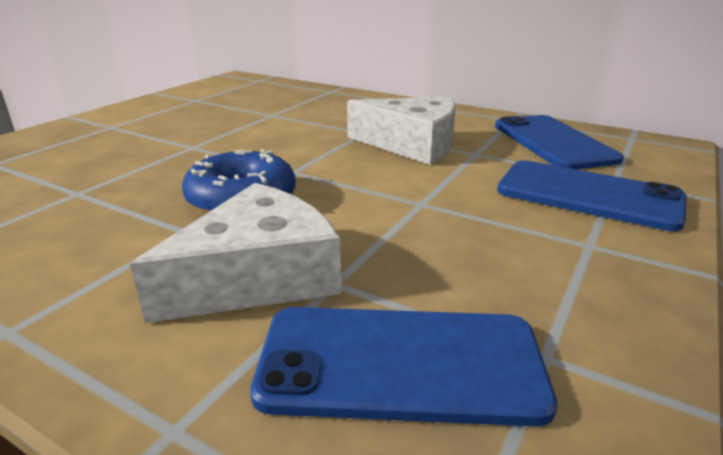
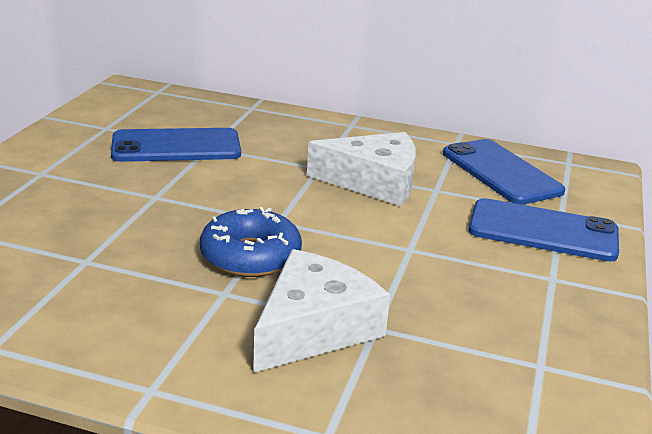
camera: 15 degrees left, 0 degrees up
blue phone [250,307,558,427] -> blue phone moved to [111,128,241,162]

